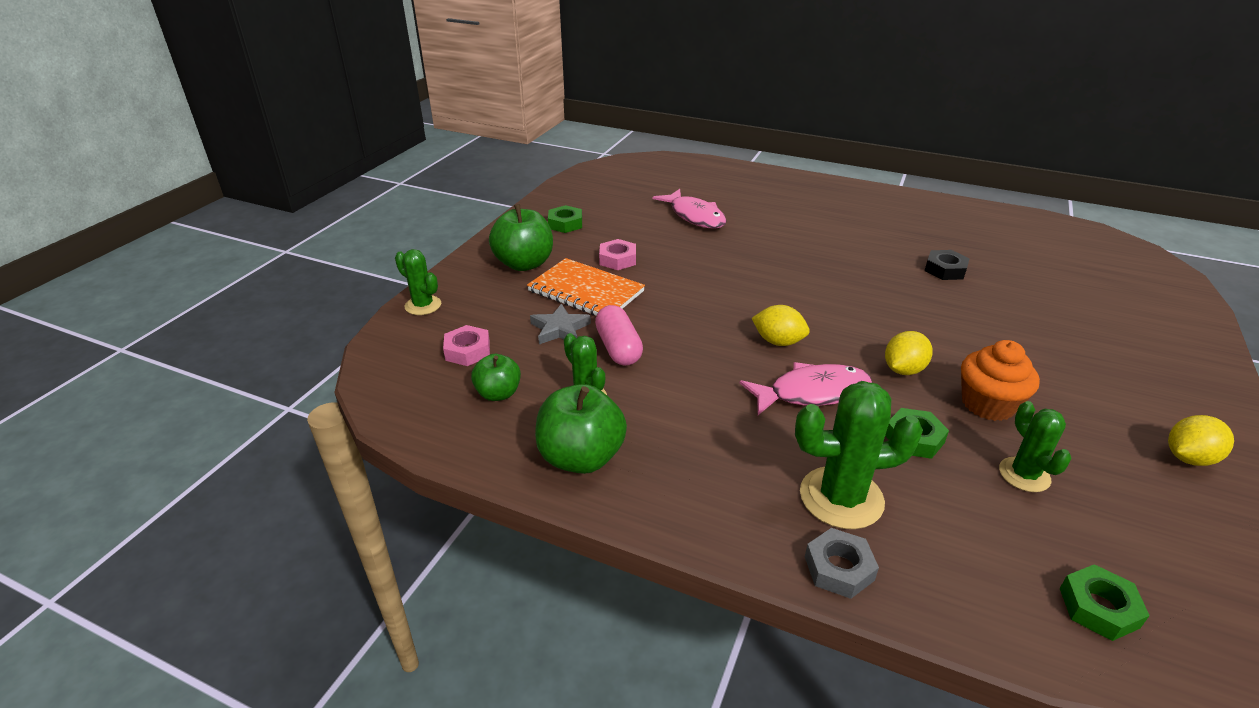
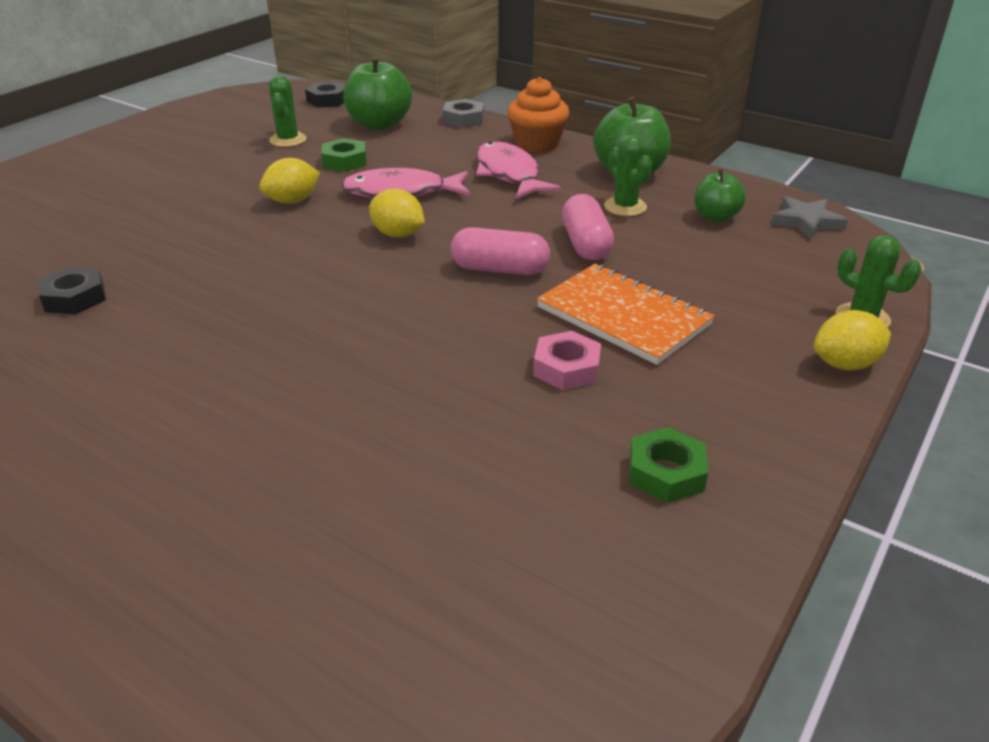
camera: 170 degrees left, 0 degrees up
pink nut [443,325,490,366] -> none
green apple [489,204,553,271] -> green apple moved to [343,56,412,130]
grey star [530,304,591,344] -> grey star moved to [771,196,848,239]
pink fish [653,189,727,229] -> pink fish moved to [476,142,561,199]
green cactus [795,381,923,529] -> none
orange cupcake [961,340,1040,421] -> orange cupcake moved to [507,77,569,152]
green nut [1060,564,1150,641] -> black nut [305,81,345,108]
yellow lemon [1168,415,1234,466] -> yellow lemon moved to [814,310,891,371]
none -> pink capsule [450,227,550,275]

